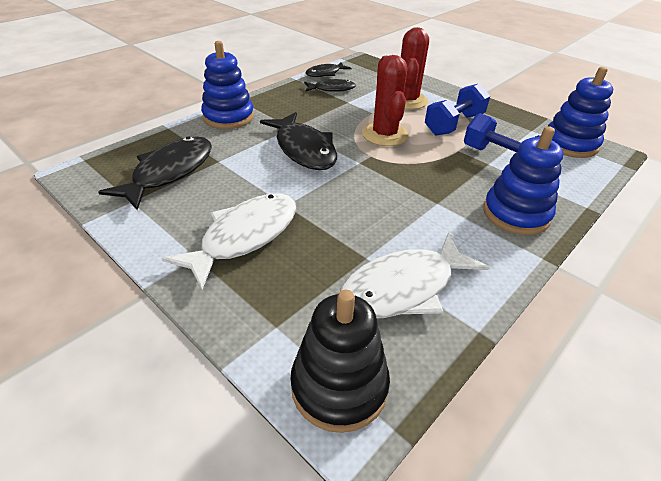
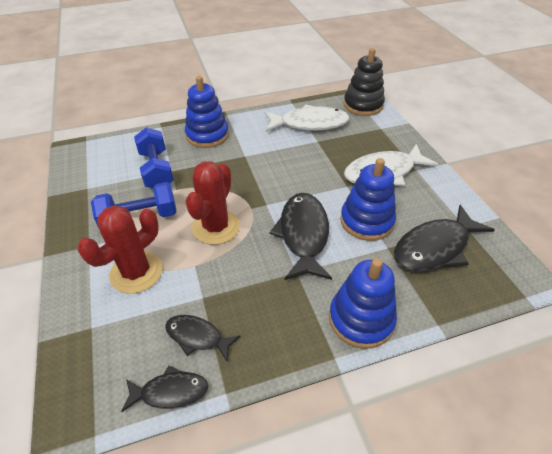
camera: 150 degrees left, 5 degrees up
blue stacking toy [548,67,613,158] -> blue stacking toy moved to [340,158,396,241]

